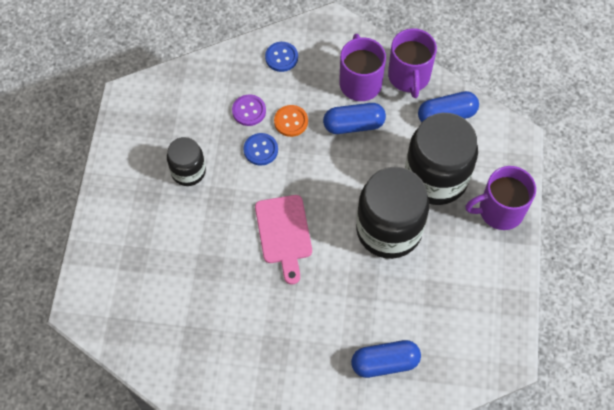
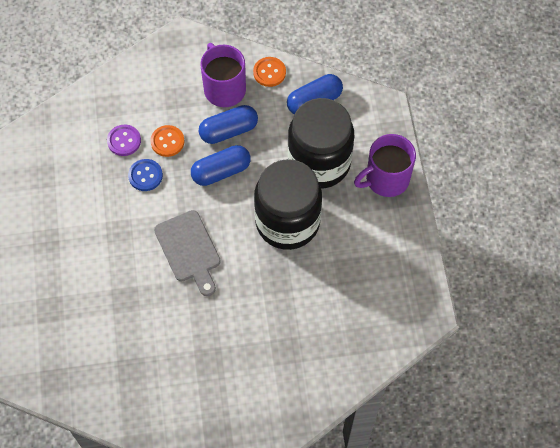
camera: 15 degrees left, 0 degrees up
black jar [167,137,206,186] -> none
pink cutting board [255,195,312,284] -> grey cutting board [154,210,221,296]
blue button [265,42,298,72] -> none
blue capsule [351,340,421,378] -> blue capsule moved to [191,145,251,186]
purple mug [388,28,437,98] -> orange button [253,57,286,87]

